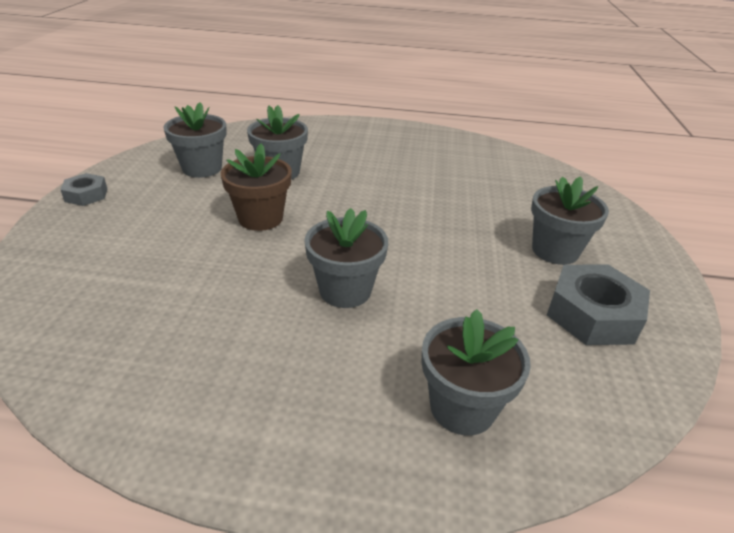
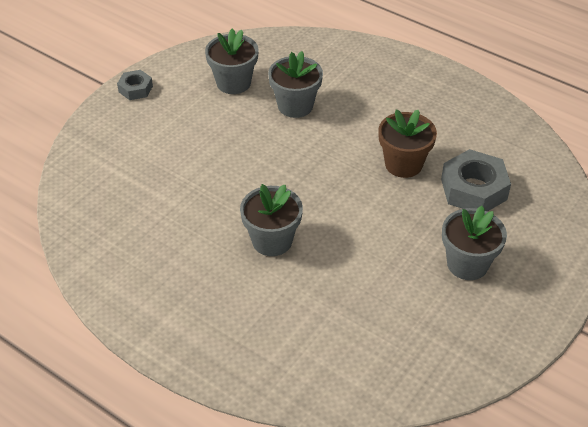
camera: 30 degrees right, 10 degrees up
brown flower pot [221,143,292,231] -> brown flower pot moved to [378,109,437,178]
grey flower pot [421,309,531,436] -> none
grey nut [547,265,650,345] -> grey nut moved to [441,149,511,212]

